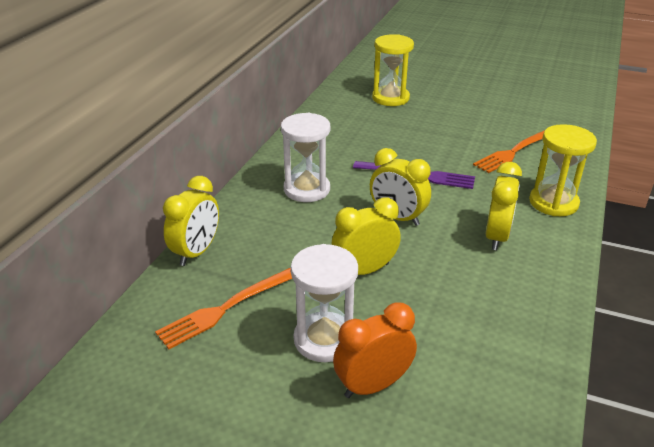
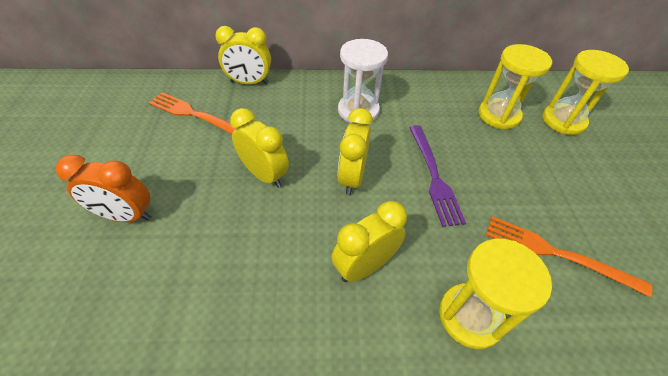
camera: 65 degrees right, 15 degrees up
white hourglass [291,244,358,362] -> none
orange clock [333,302,417,398] -> orange clock turned 150 degrees clockwise [56,155,151,222]
yellow clock [486,162,522,250] -> yellow clock turned 150 degrees clockwise [332,201,407,282]
none -> yellow hourglass [478,44,552,129]

